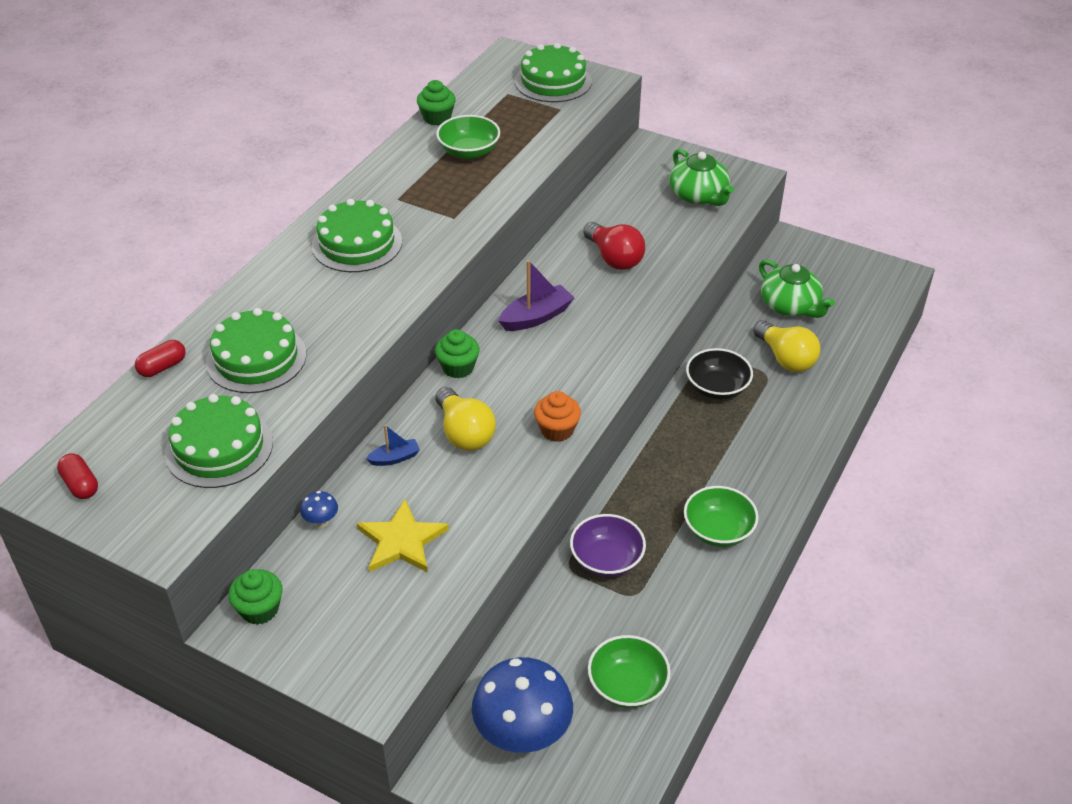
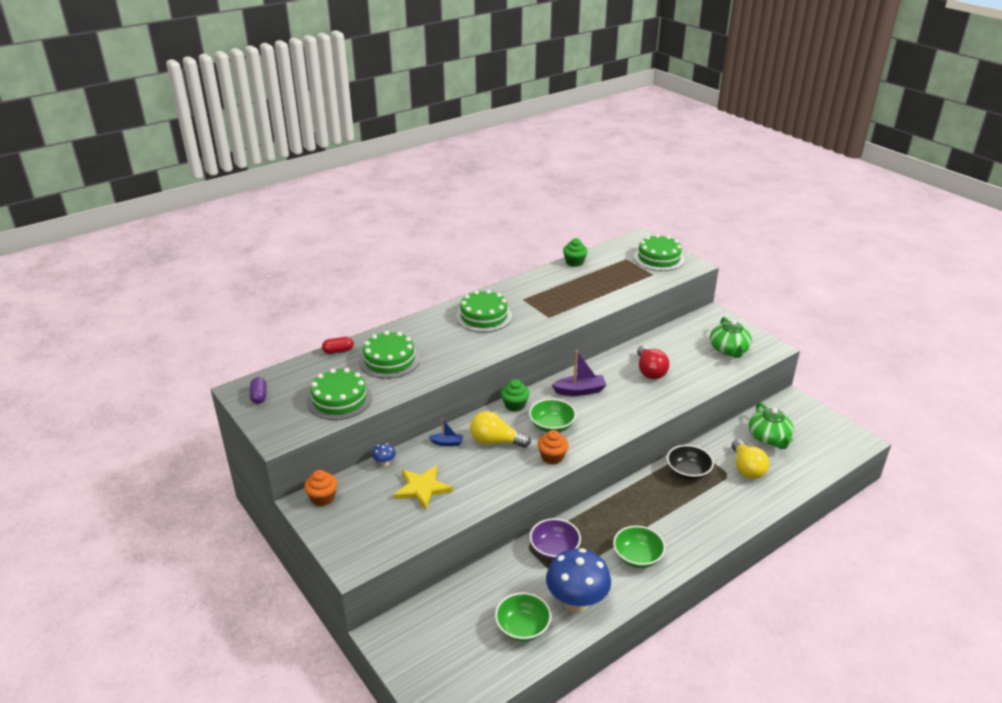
camera: 25 degrees right, 10 degrees down
red capsule [57,453,98,499] -> purple capsule [250,377,266,404]
green cupcake [228,569,283,625] -> orange cupcake [304,470,337,506]
yellow light bulb [435,387,496,451] -> yellow light bulb turned 105 degrees clockwise [470,411,531,448]
green bowl [436,115,500,159] -> green bowl moved to [529,399,576,432]
blue mushroom [472,657,573,753] -> blue mushroom moved to [546,548,611,613]

